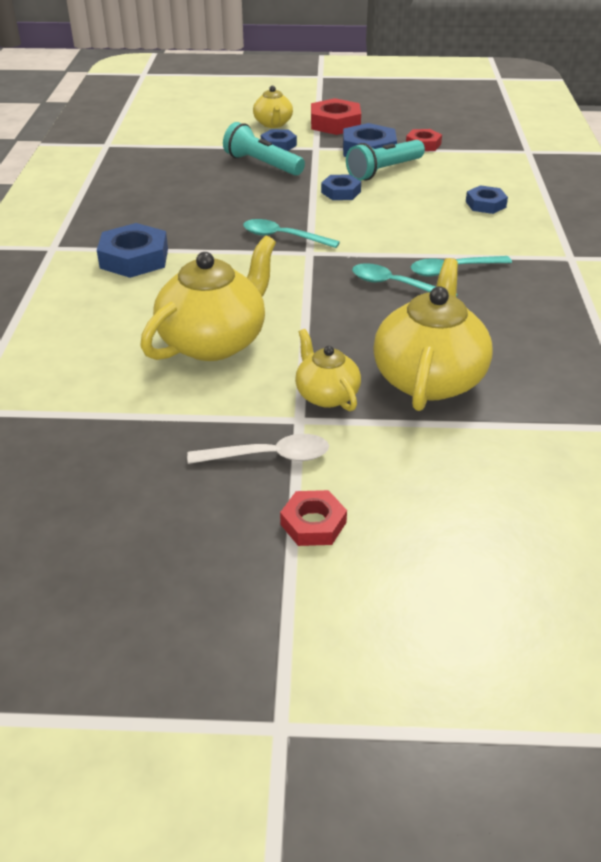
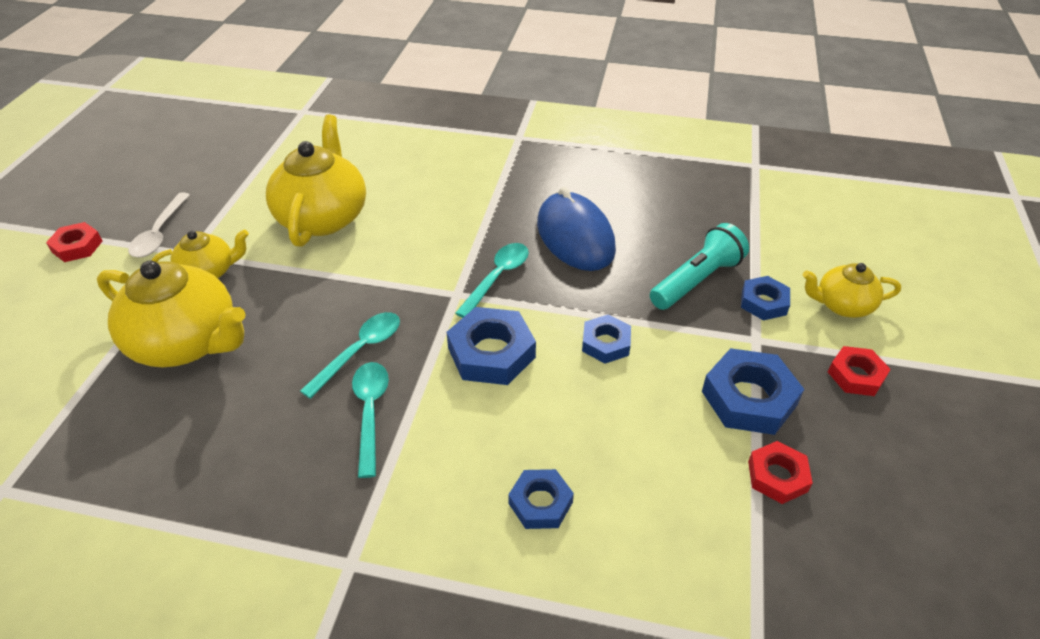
camera: 100 degrees right, 5 degrees up
blue nut [97,223,168,278] -> blue nut moved to [447,307,536,385]
yellow teapot [140,235,276,361] -> yellow teapot turned 135 degrees counterclockwise [266,114,366,247]
red nut [311,98,361,135] -> red nut [828,346,891,396], size x0.61
turquoise flashlight [346,140,425,181] -> none
none -> blue mouse [537,187,616,271]

